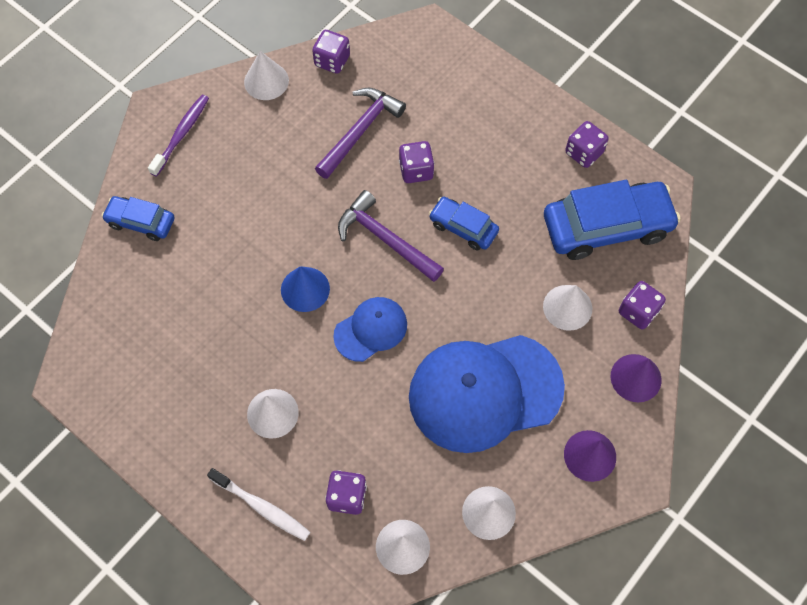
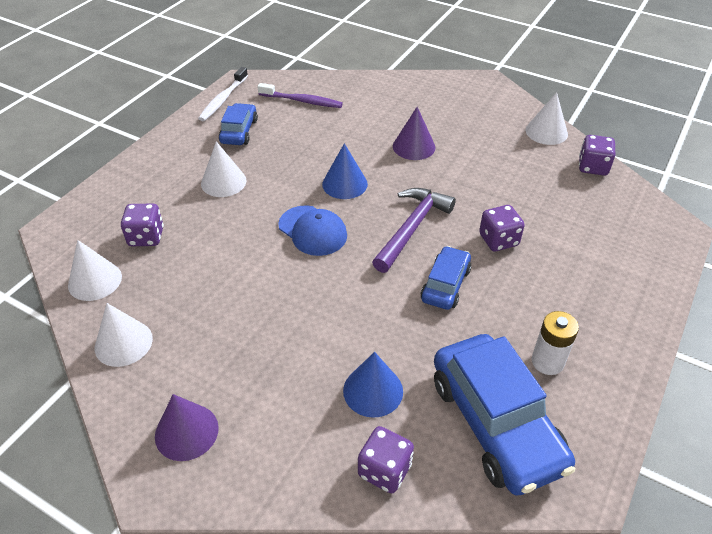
camera: 80 degrees right, 20 degrees down
blue car [102,196,174,241] -> blue car moved to [219,103,258,145]
purple toothbrush [148,95,209,177] -> purple toothbrush moved to [258,83,343,108]
white toothbrush [207,468,310,541] -> white toothbrush moved to [198,67,248,121]
purple hammer [315,88,406,179] -> none
blue cap [409,335,565,453] -> none
white cone [543,285,592,331] -> blue cone [343,352,403,418]
purple dice [565,121,609,168] -> none
purple cone [611,354,661,402] -> purple cone moved to [393,107,436,160]
none -> white battery [532,311,579,375]

